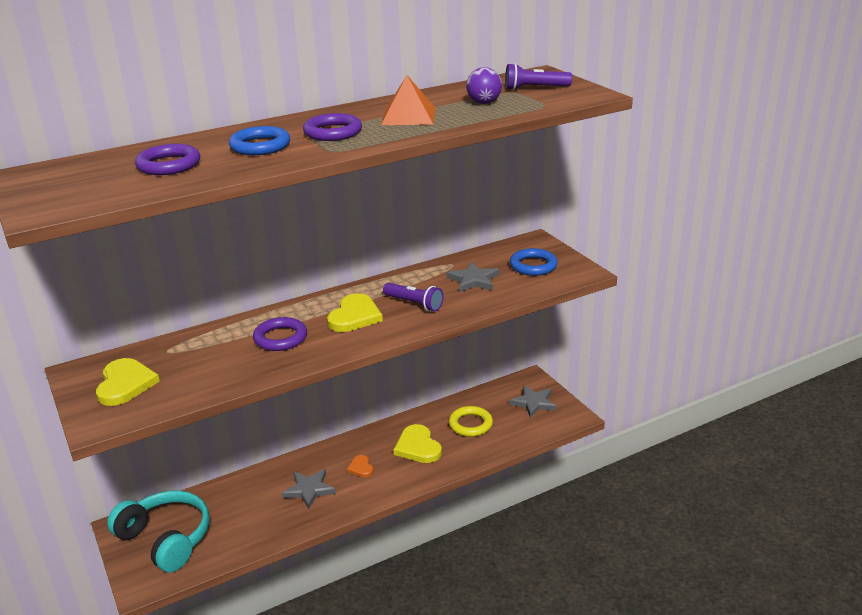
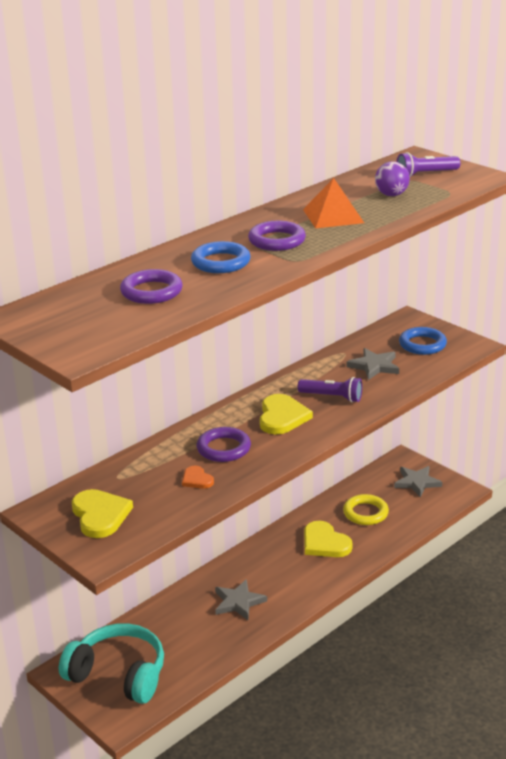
camera: 15 degrees left, 0 degrees up
orange heart [347,455,374,477] -> orange heart moved to [182,466,214,489]

